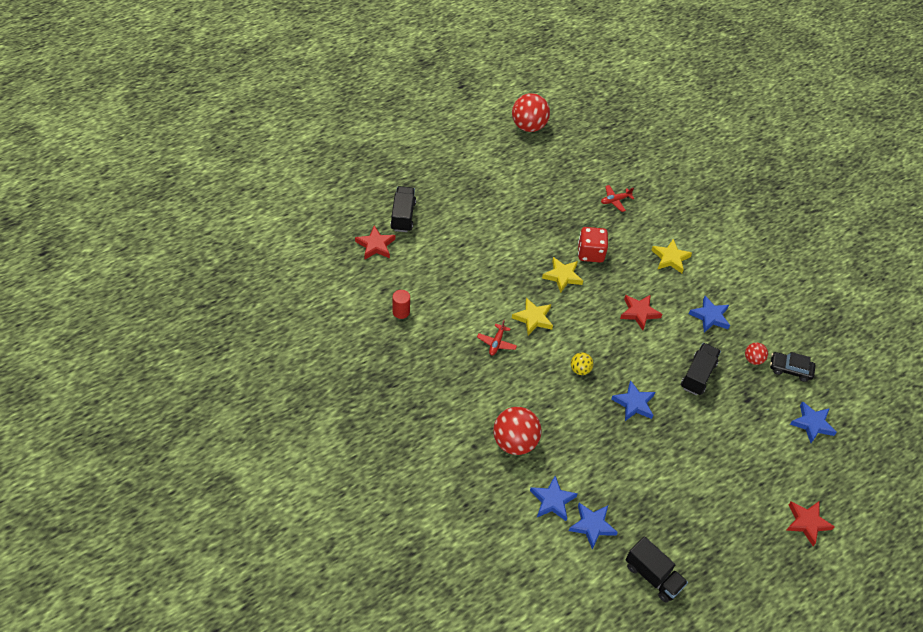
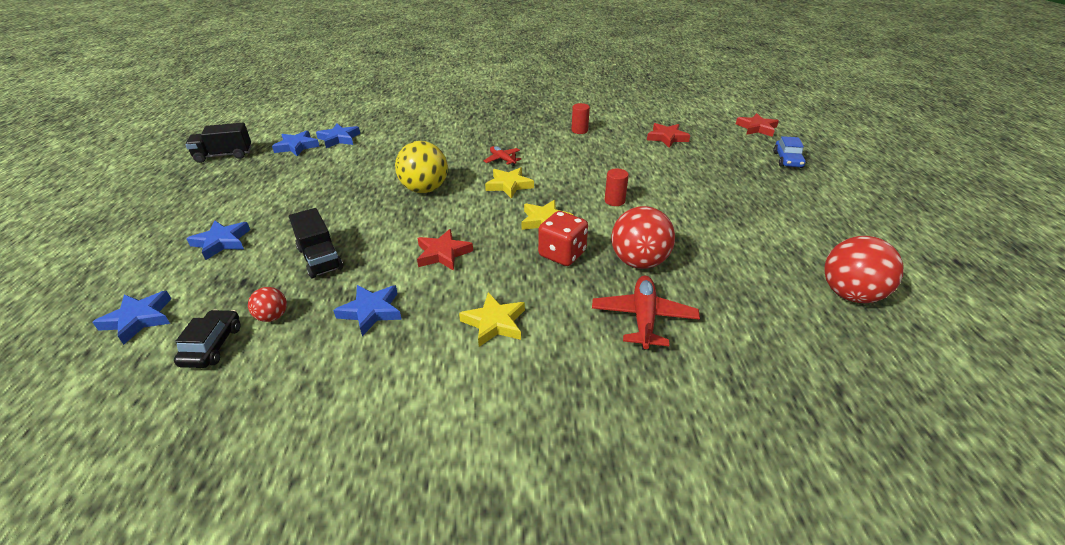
camera: 125 degrees right, 15 degrees down
black truck [390,186,416,232] -> none
red ball [493,407,542,455] -> red ball moved to [611,206,675,269]
yellow ball [571,353,594,375] -> yellow ball [395,141,448,193], size x1.99
red plane [601,185,634,212] -> red plane [592,276,700,350], size x1.66
blue star [611,380,655,421] -> blue star moved to [186,221,250,260]
black car [770,352,815,382] -> black car turned 45 degrees counterclockwise [174,309,240,368]
red star [786,501,835,546] -> red star moved to [736,113,779,137]
none -> red cylinder [604,169,629,206]
none -> blue car [773,136,806,168]

